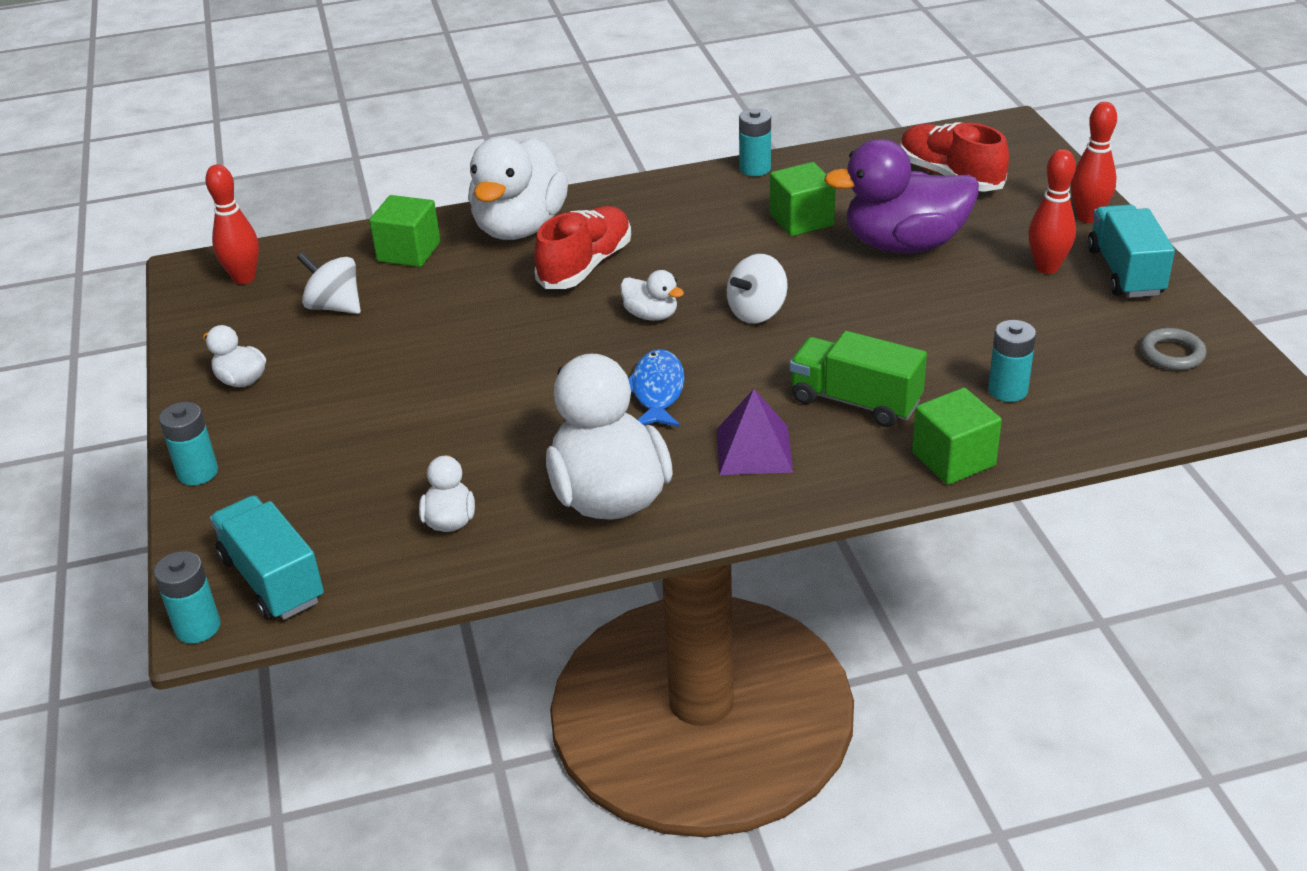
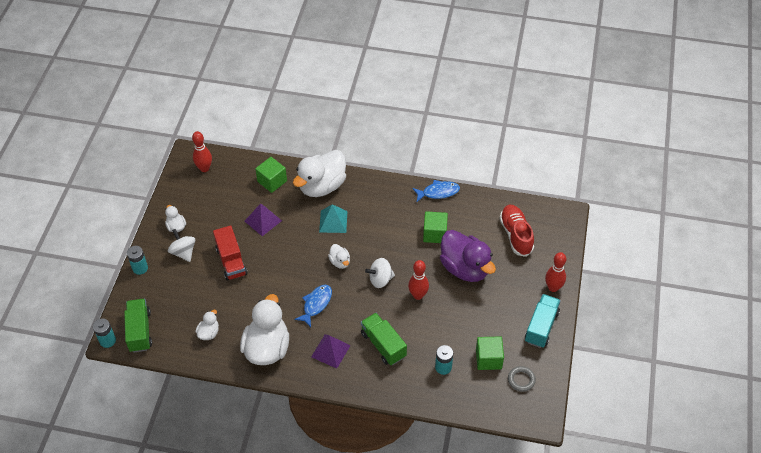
camera: 25 degrees right, 15 degrees up
turquoise truck [210,496,324,620] -> green truck [124,299,152,353]
white spinning top [297,252,361,314] -> white spinning top moved to [168,229,195,262]
red shoe [535,206,631,289] -> turquoise pyramid [319,204,348,233]
turquoise battery [739,109,771,176] -> blue fish [412,180,460,202]
purple duck [824,139,979,253] -> purple duck turned 150 degrees counterclockwise [440,230,496,282]
green cube [912,388,1002,485] -> green cube moved to [476,336,504,370]
red bowling pin [1028,149,1076,274] -> red bowling pin moved to [408,260,429,300]
none -> red truck [213,225,247,281]
none -> purple pyramid [245,204,282,236]

